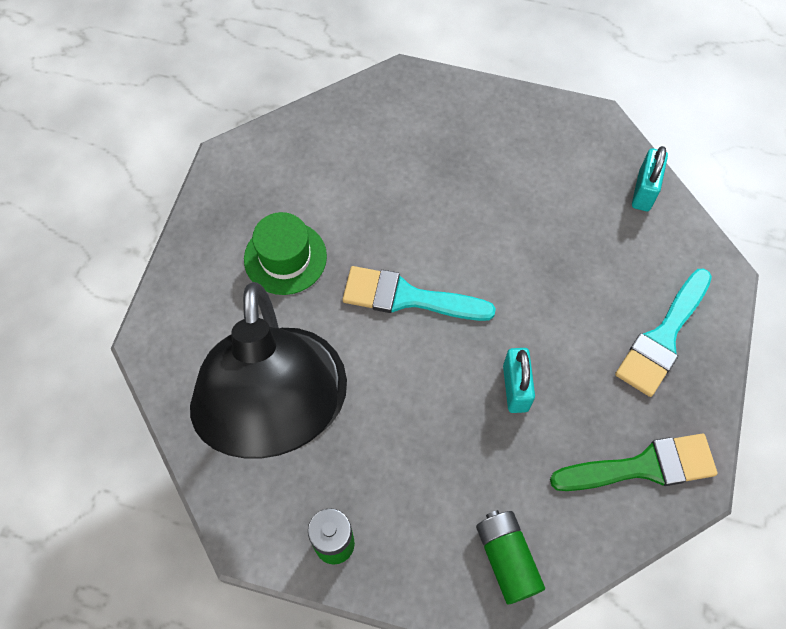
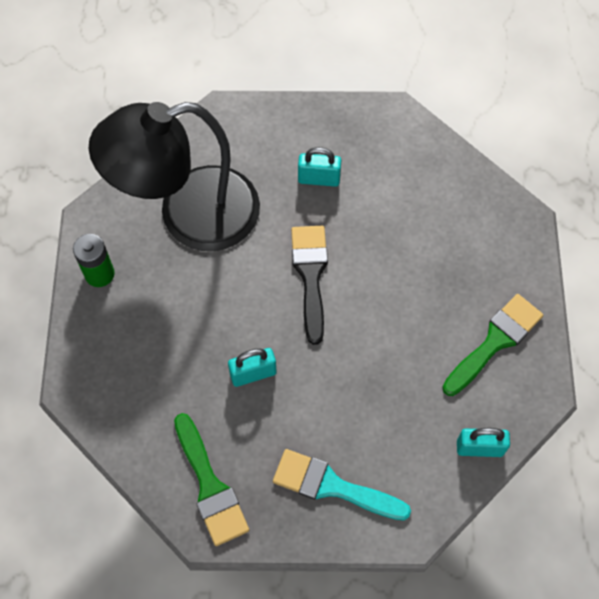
camera: 75 degrees right, 0 degrees up
green hat [244,212,327,295] -> turquoise padlock [298,147,341,187]
turquoise brush [343,266,496,321] -> black brush [291,226,328,345]
green battery [476,510,545,604] -> none
none -> green brush [442,294,543,396]

